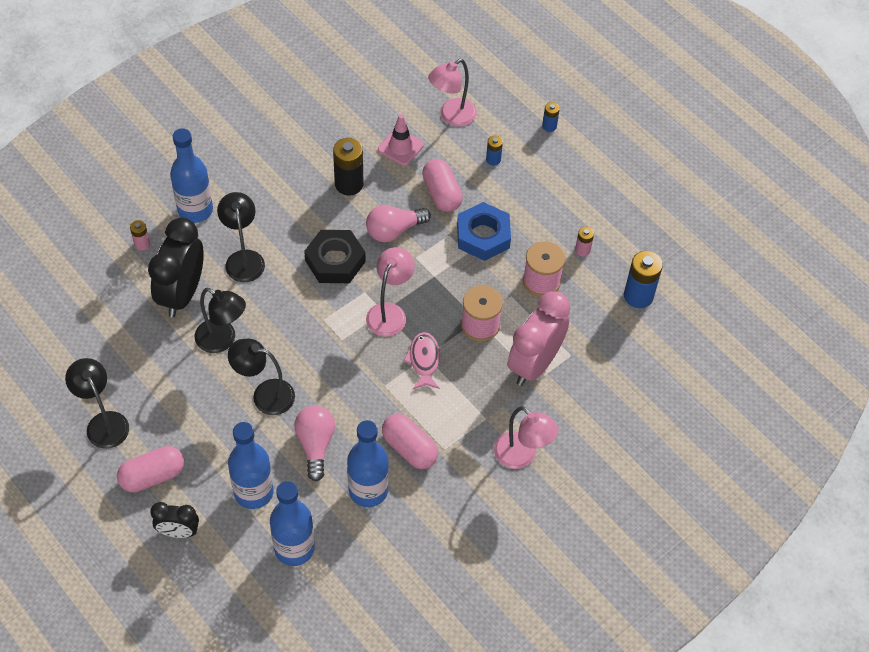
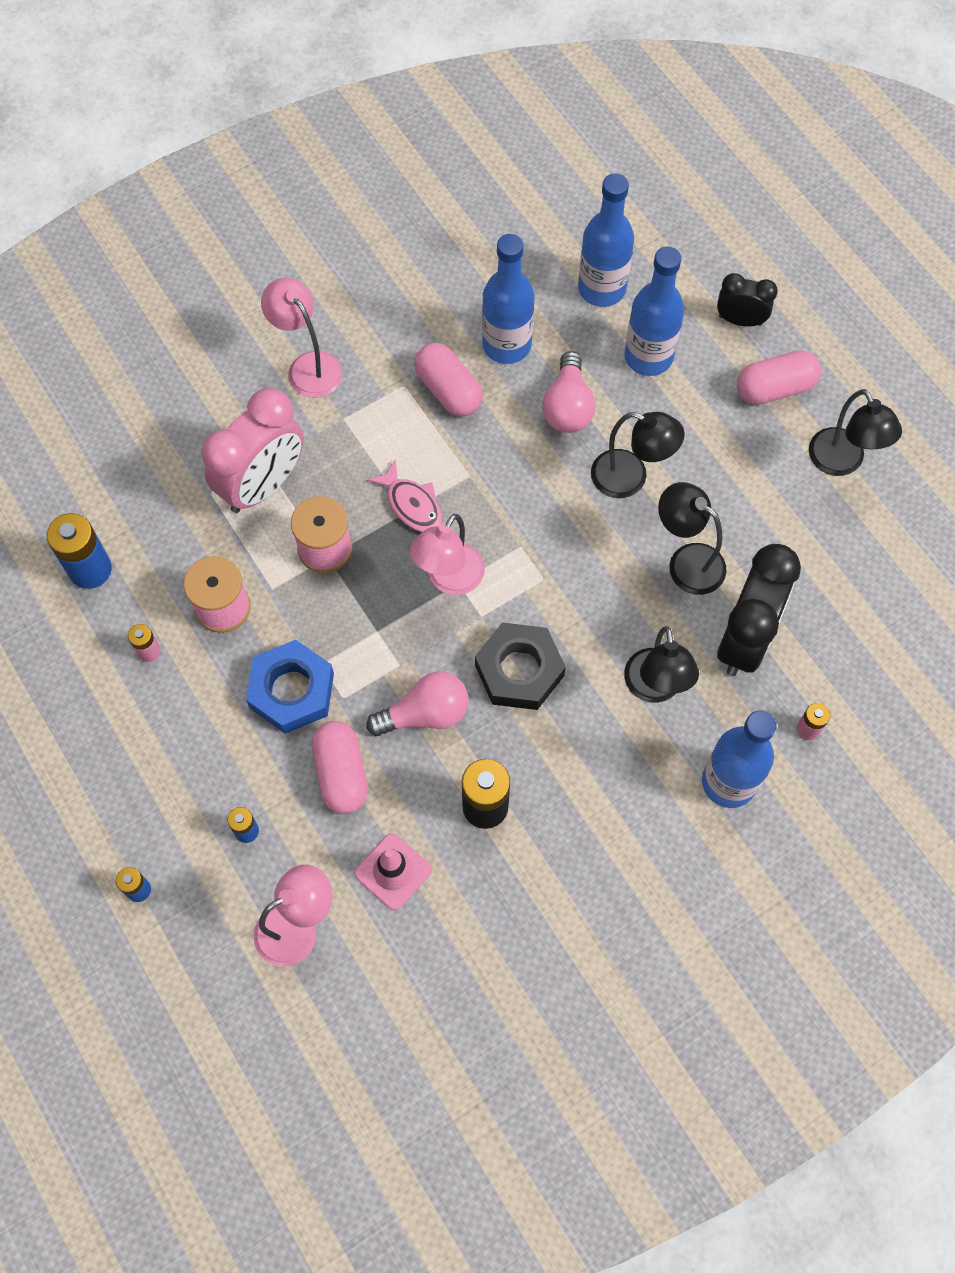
camera: 170 degrees left, 10 degrees up
pink fish [403,332,440,389] -> pink fish turned 45 degrees counterclockwise [367,459,443,532]

